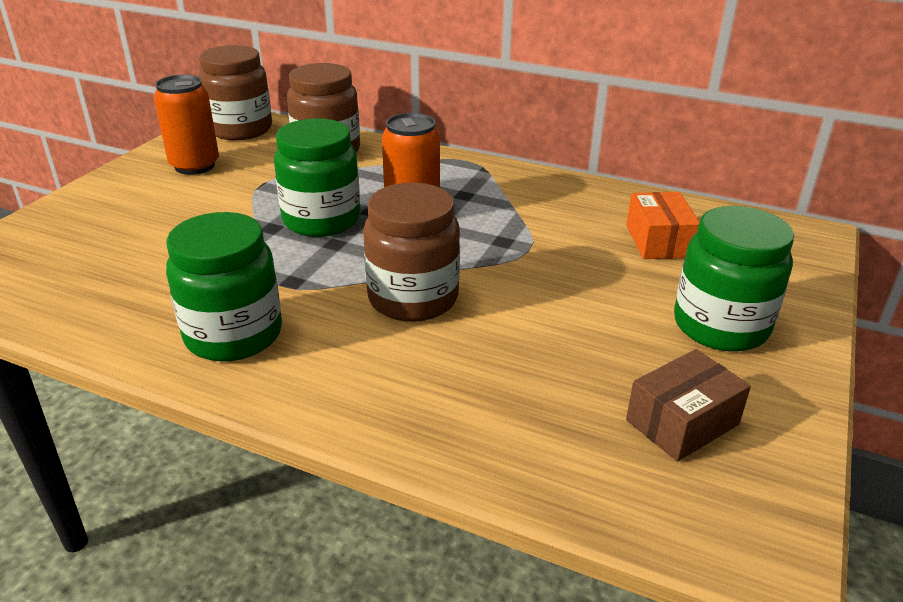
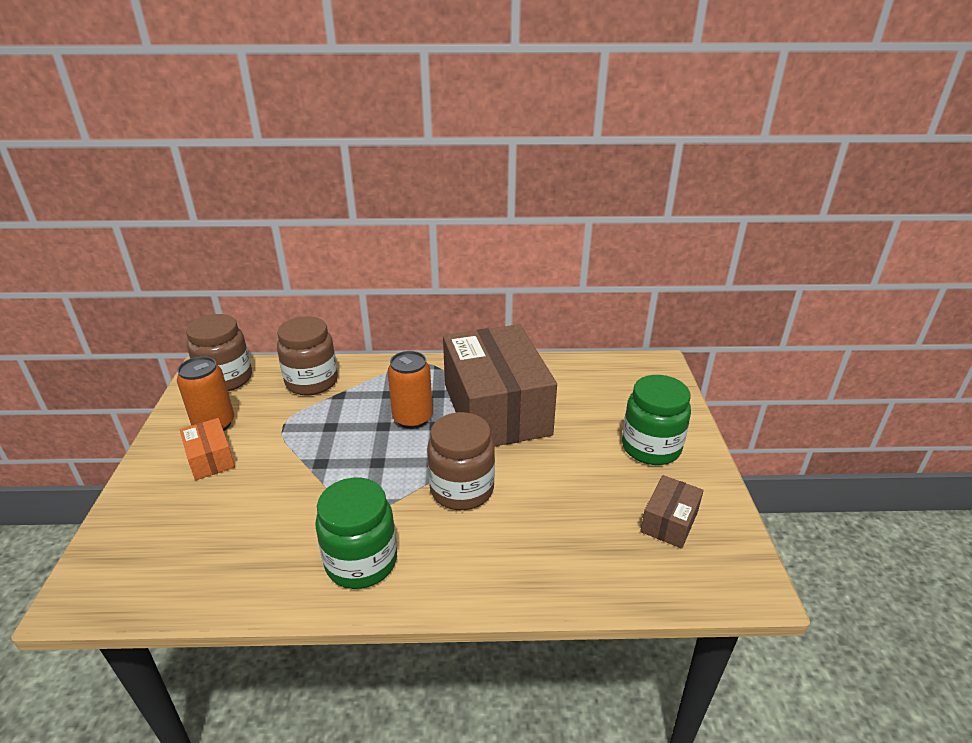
camera: 25 degrees left, 0 degrees up
green jar [274,118,360,237] -> none
orange box [626,192,699,259] -> orange box moved to [180,418,235,481]
none -> brown box [443,324,557,446]

